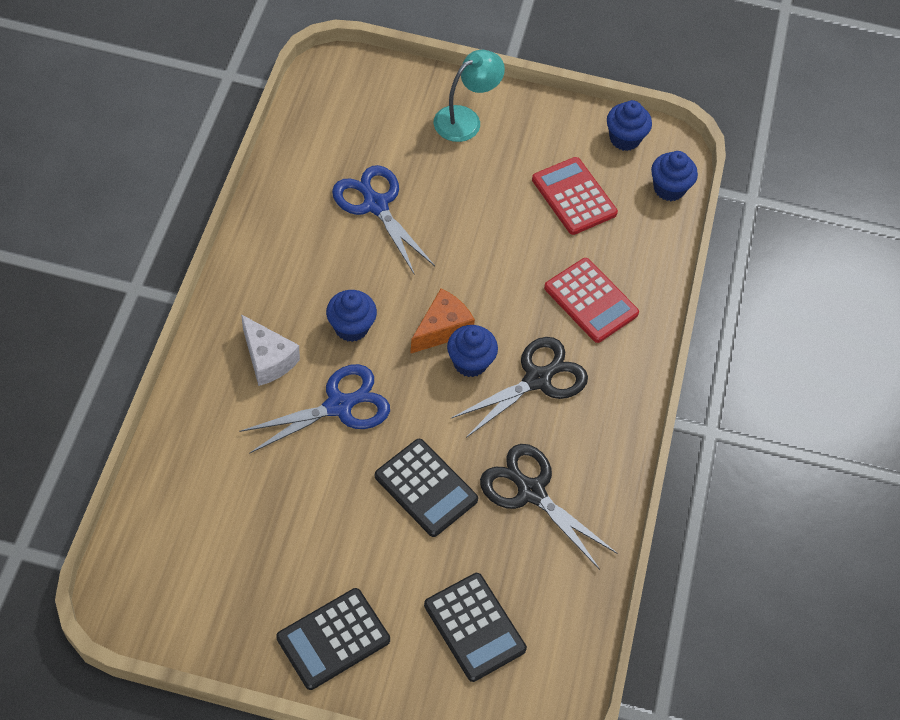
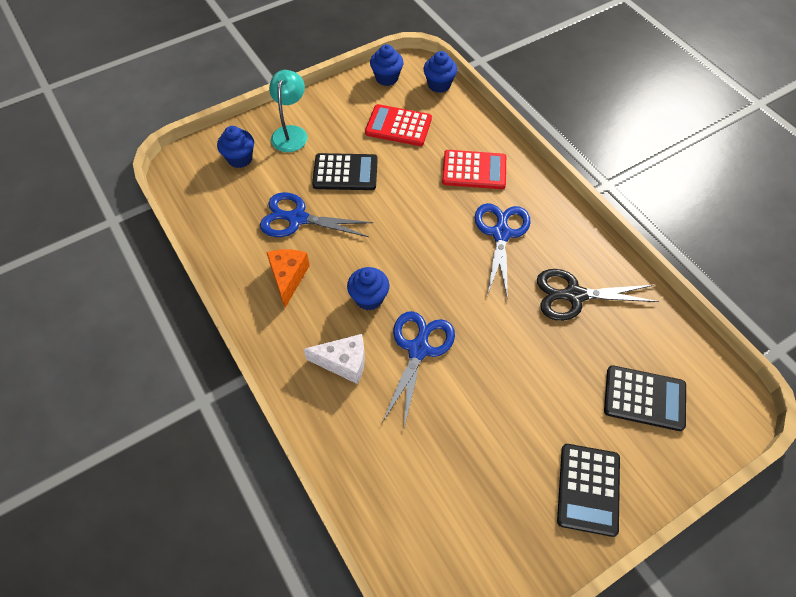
camera: 40 degrees left, 0 degrees up
black calculator [375,439,478,537] -> black calculator moved to [312,153,378,190]
orange cheese [410,289,475,354] -> orange cheese moved to [266,249,310,308]
blue cupcake [447,325,498,377] -> blue cupcake moved to [217,126,254,168]
black scissors [451,337,588,438] -> blue scissors [475,203,531,300]

